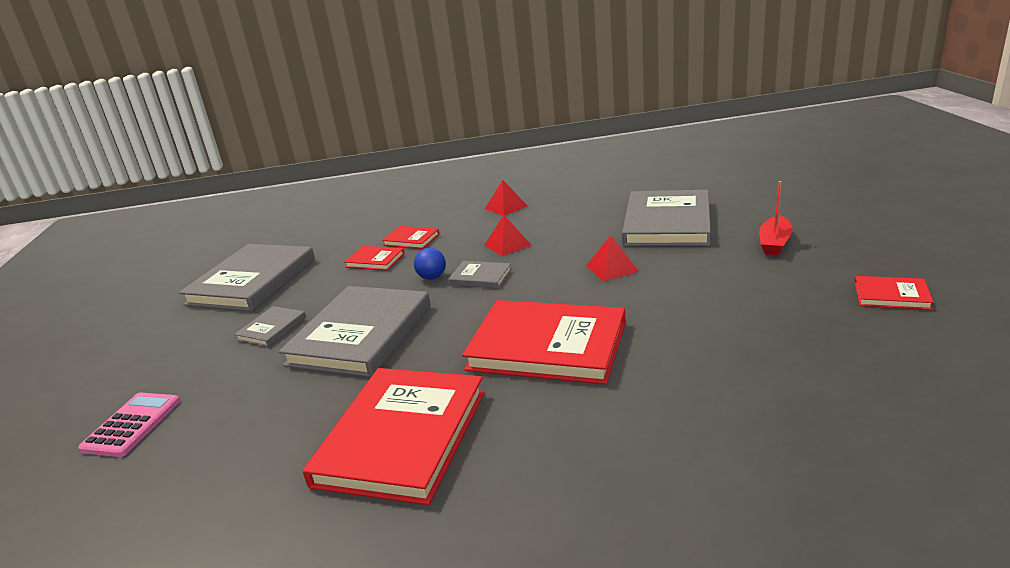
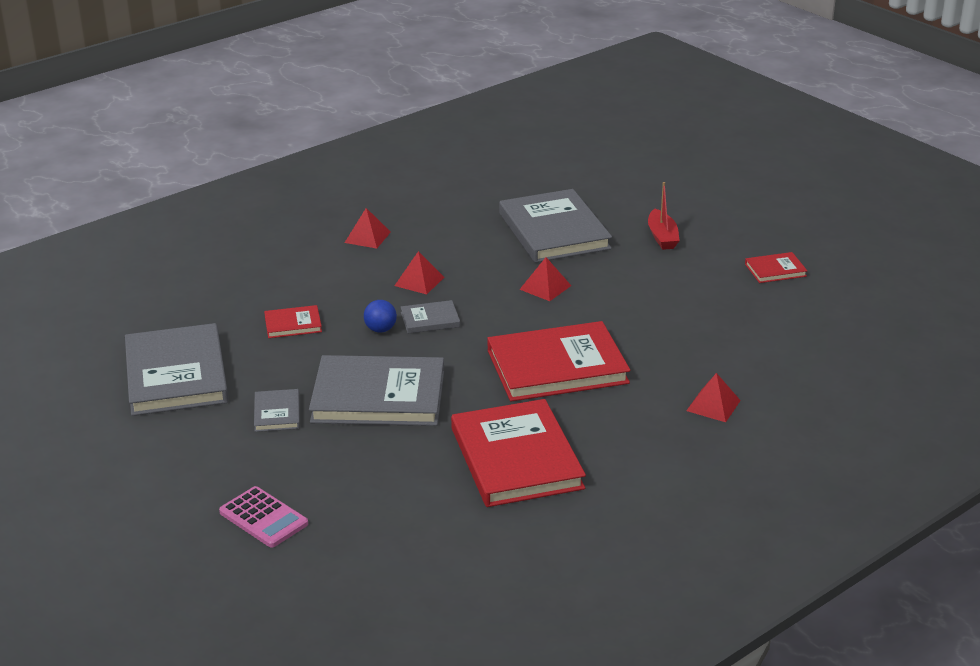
camera: 35 degrees left, 5 degrees up
pink calculator [78,392,180,457] -> pink calculator turned 150 degrees clockwise [219,486,308,548]
grey book [279,286,431,377] -> grey book turned 75 degrees counterclockwise [309,355,444,426]
red book [382,226,439,249] -> none
none -> red pyramid [686,373,741,422]

